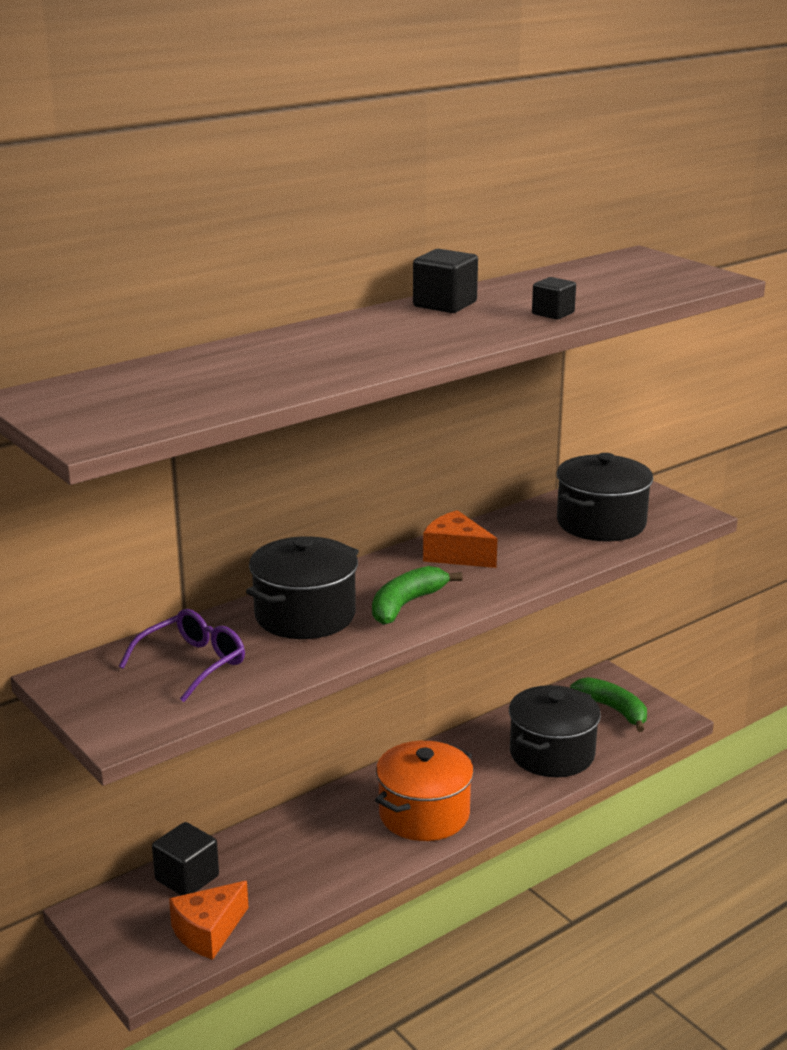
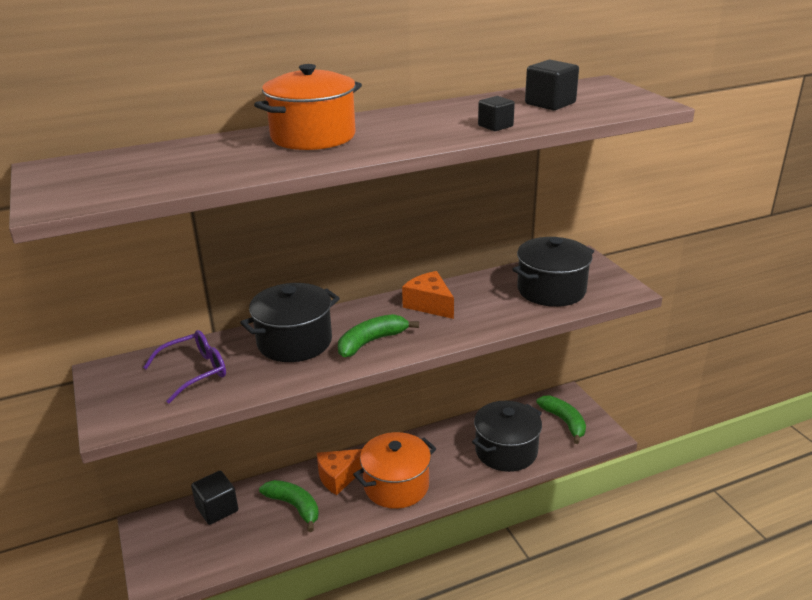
camera: 15 degrees right, 5 degrees up
orange cheese [169,881,248,960] -> orange cheese moved to [317,449,362,495]
black cube [413,249,478,313] -> black cube moved to [525,60,579,110]
none -> orange pot [254,64,362,150]
none -> green banana [259,480,319,532]

